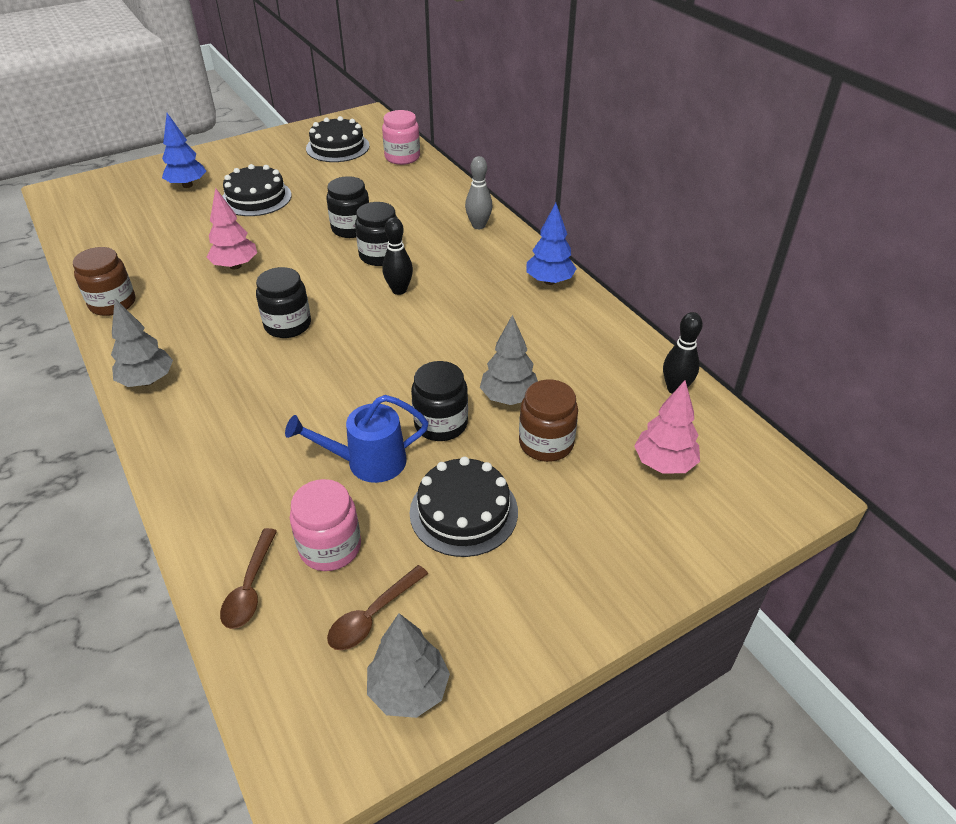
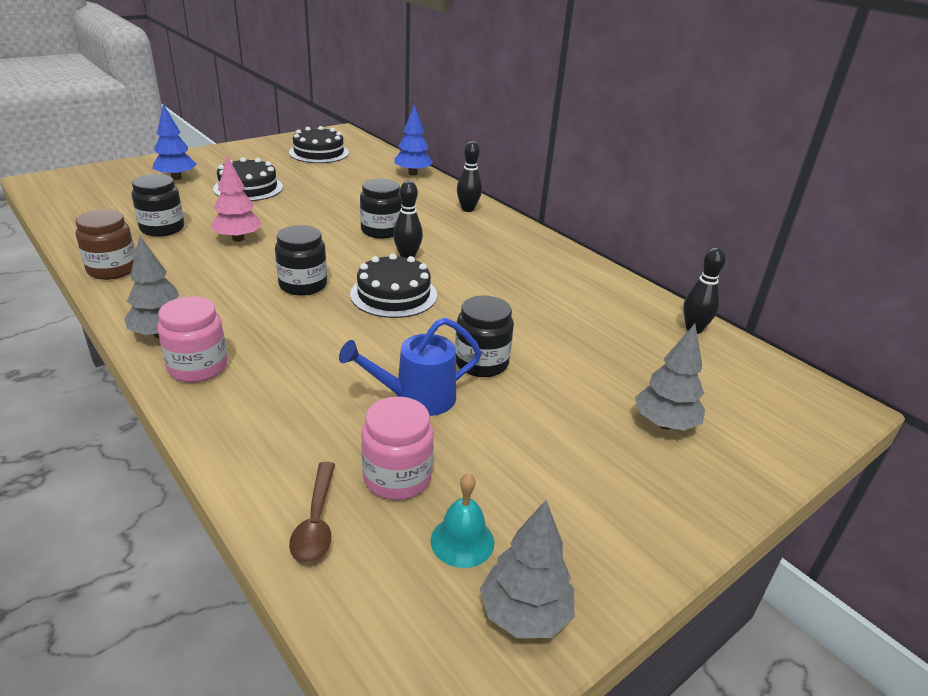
camera: 10 degrees left, 10 degrees down
black jar [327,176,369,238] -> black jar moved to [132,174,184,237]
brown spoon [327,565,428,650] -> turquoise bell [431,473,494,568]
pink jar [382,110,420,165] -> pink jar moved to [158,296,228,383]
black cake [409,457,518,557] -> black cake moved to [350,254,437,318]
grey bowling pin [465,156,493,229] -> black bowling pin [457,141,482,212]
grey tree [480,315,538,405] -> grey tree moved to [635,324,705,431]
brown jar [519,380,578,462] -> none
blue tree [527,203,577,285] -> blue tree moved to [394,104,433,176]
pink tree [634,380,700,474] -> none

